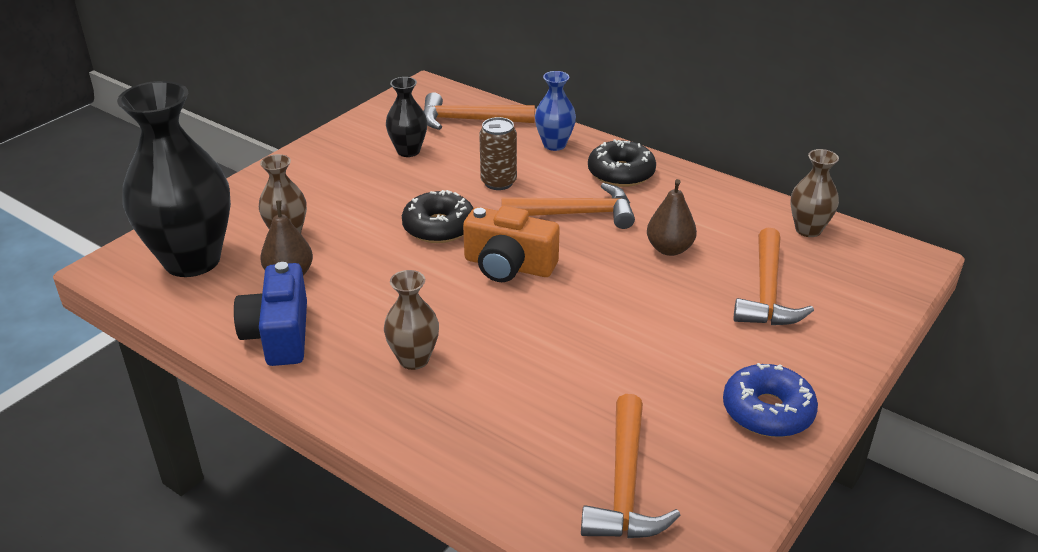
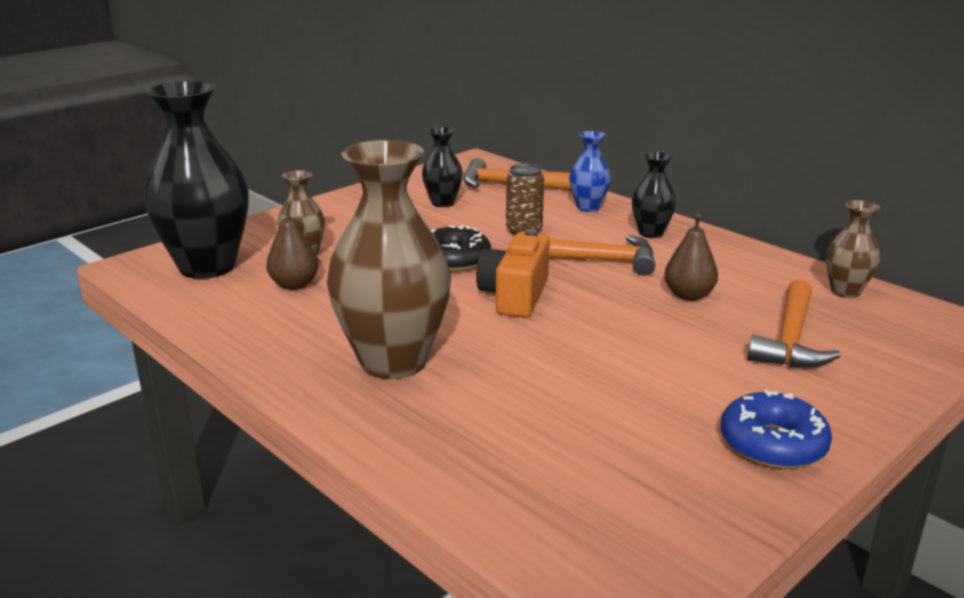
camera: 10 degrees right, 10 degrees down
blue camera [234,262,307,366] -> none
brown vase [384,270,439,370] -> brown vase [327,140,451,379], size x2.06
orange camera [463,206,560,282] -> orange camera turned 75 degrees clockwise [476,229,550,318]
orange hammer [581,394,681,538] -> none
black donut [588,139,656,187] -> black vase [632,152,676,238]

